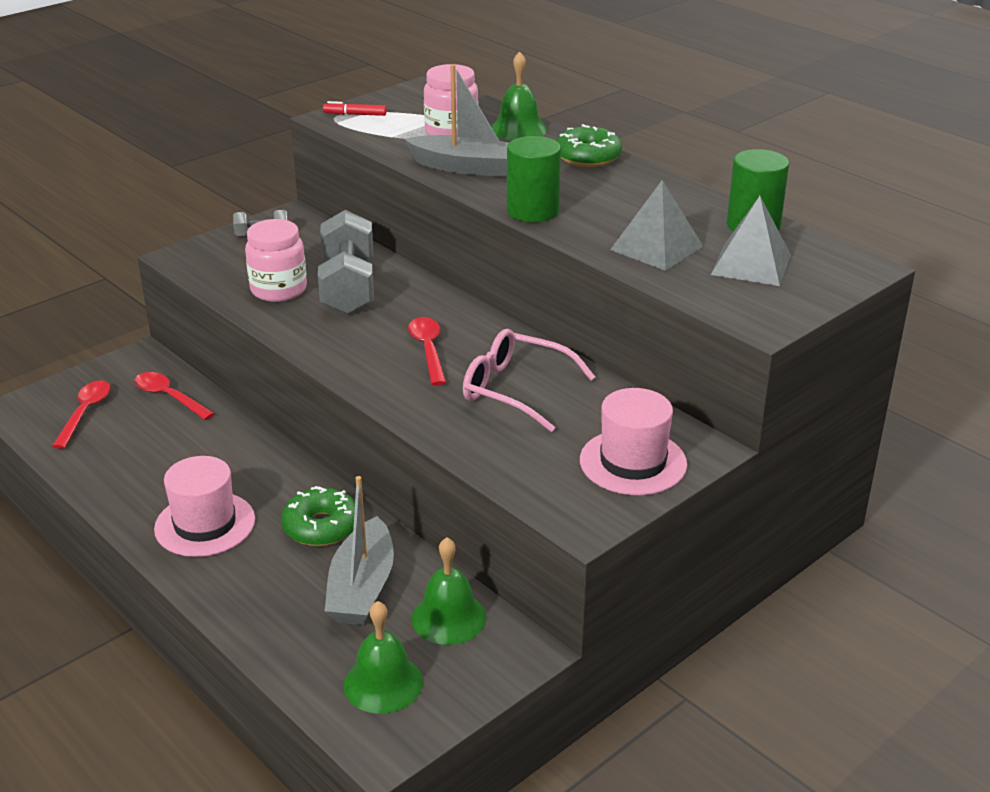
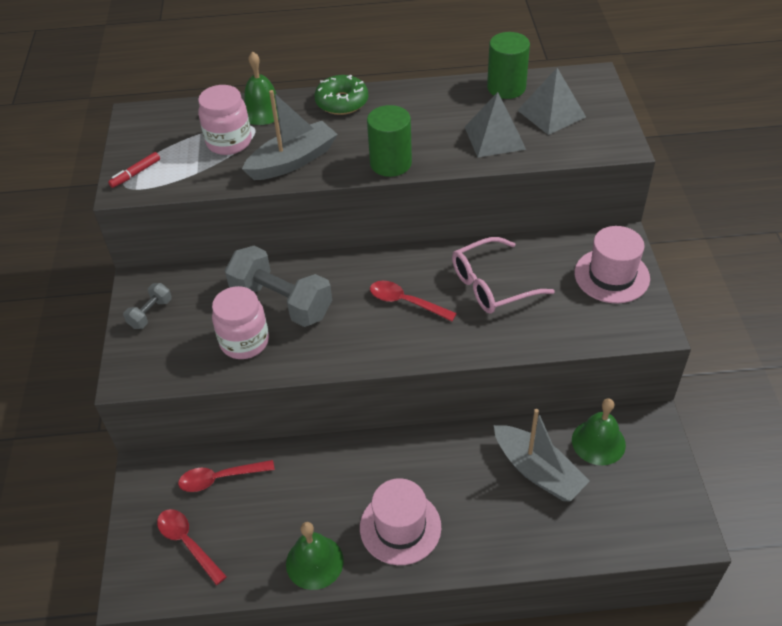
camera: 50 degrees left, 15 degrees up
green donut [281,486,355,546] -> none
green bell [344,601,423,714] -> green bell moved to [286,522,344,590]

